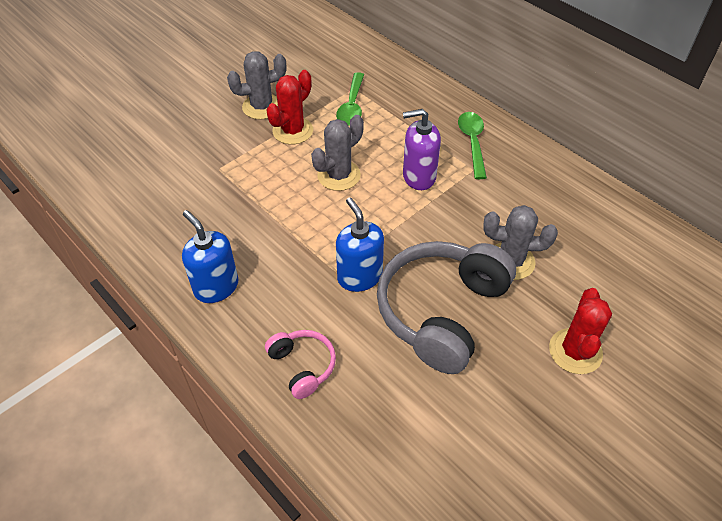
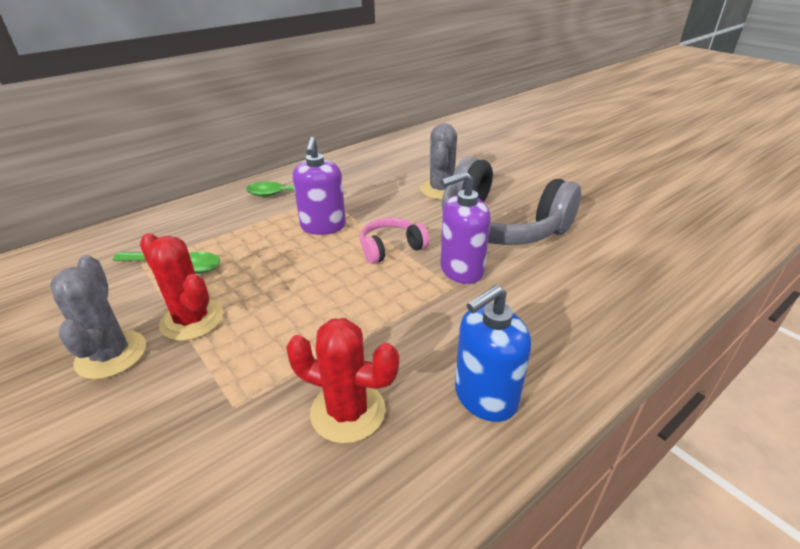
camera: 85 degrees left, 15 degrees down
pink headphones [265,330,336,399] -> pink headphones moved to [360,217,429,264]
grey cactus [311,115,364,191] -> none
blue soap dispenser [336,197,384,292] -> purple soap dispenser [440,171,491,284]
red cactus [549,288,612,374] -> red cactus moved to [286,318,399,443]

